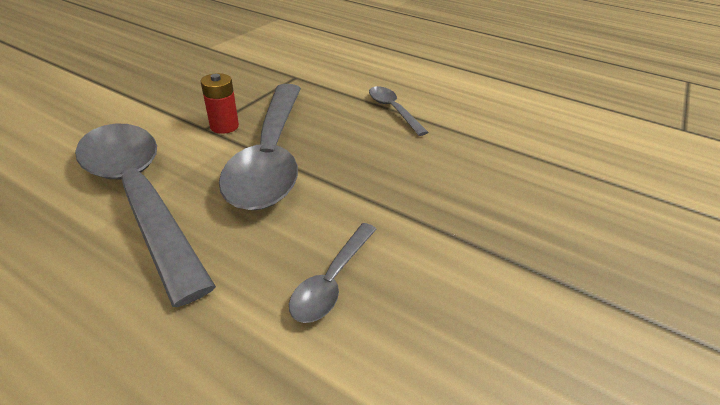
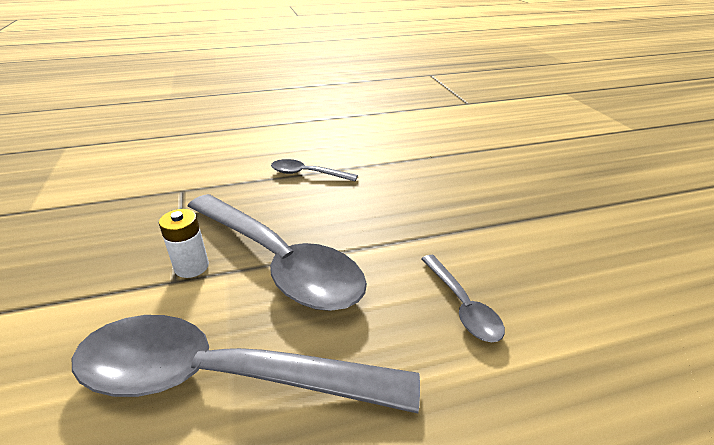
camera: 45 degrees left, 5 degrees down
red battery [200,73,239,134] -> white battery [159,209,209,278]

